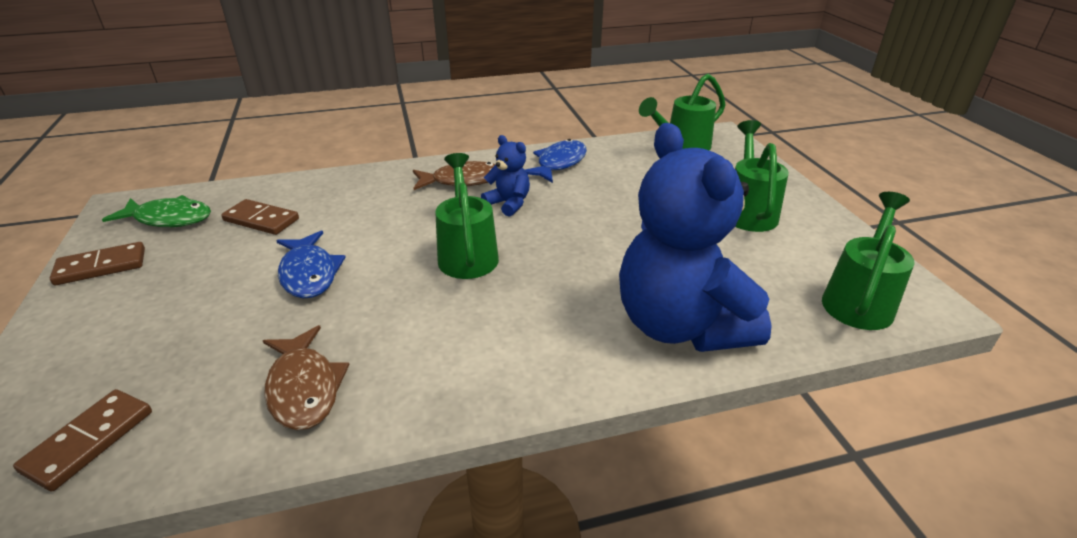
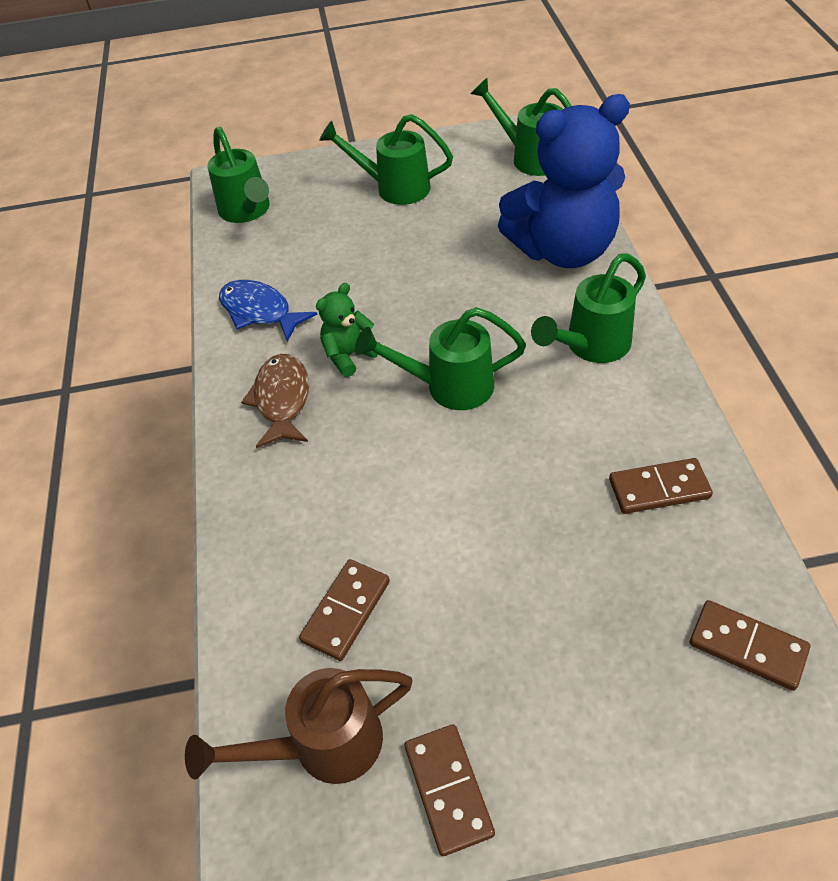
camera: 80 degrees left, 15 degrees up
green fish [102,195,211,227] -> brown watering can [185,668,413,784]
brown fish [263,325,349,430] -> brown domino [609,458,713,514]
blue fish [276,231,346,298] -> none
blue teddy bear [481,135,530,217] -> green teddy bear [316,283,379,377]
none -> green watering can [531,254,646,363]

